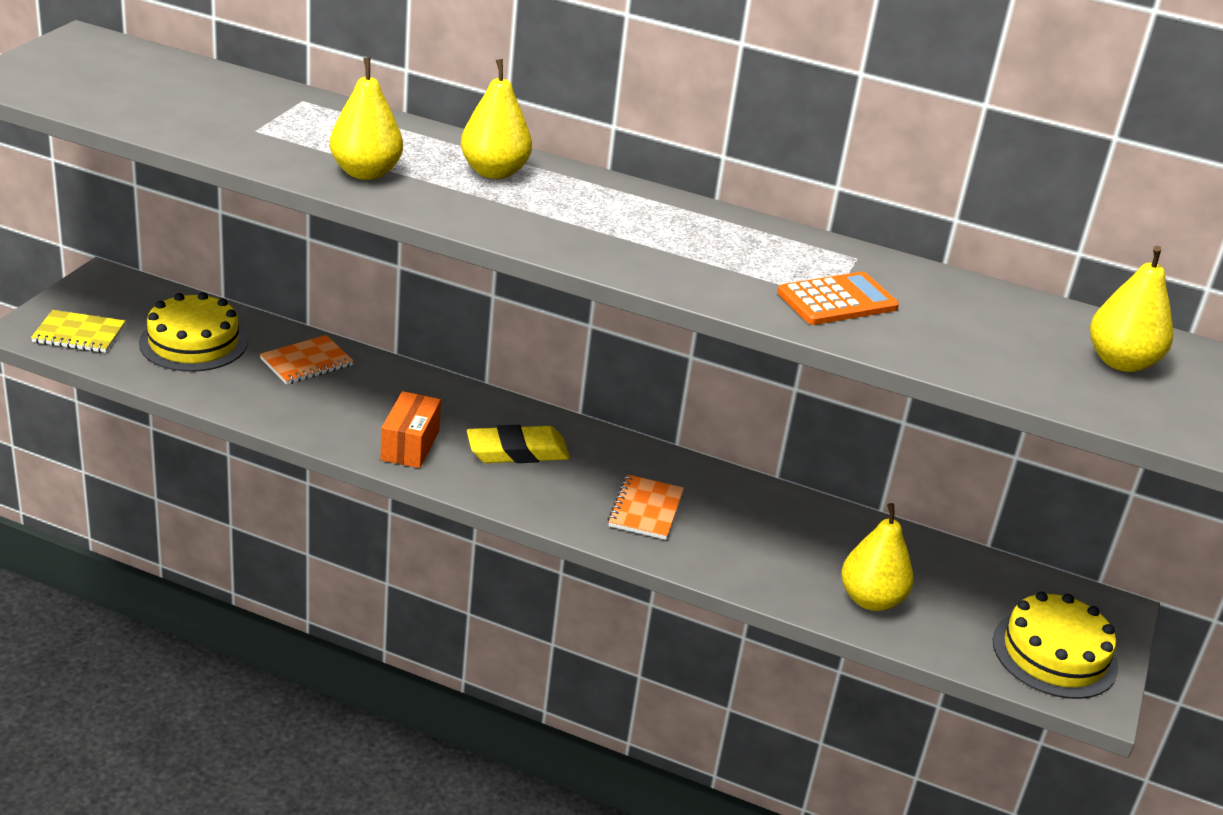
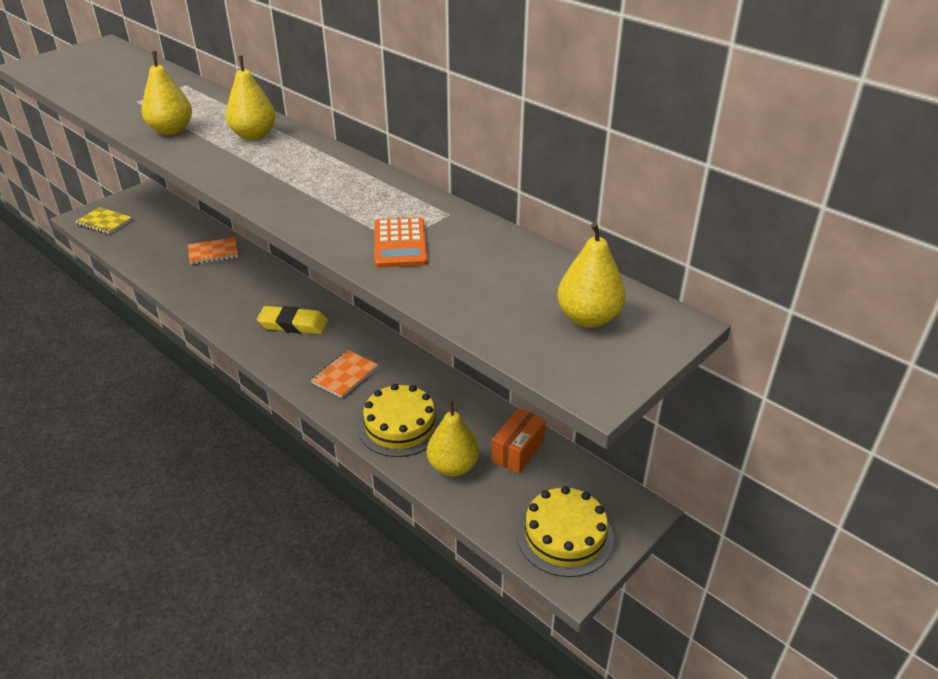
camera: 25 degrees right, 5 degrees up
yellow cake [139,292,248,372] -> yellow cake moved to [358,384,442,457]
orange box [380,391,441,468] -> orange box moved to [491,408,546,474]
orange calculator [777,272,899,325] -> orange calculator turned 90 degrees clockwise [374,217,428,268]

